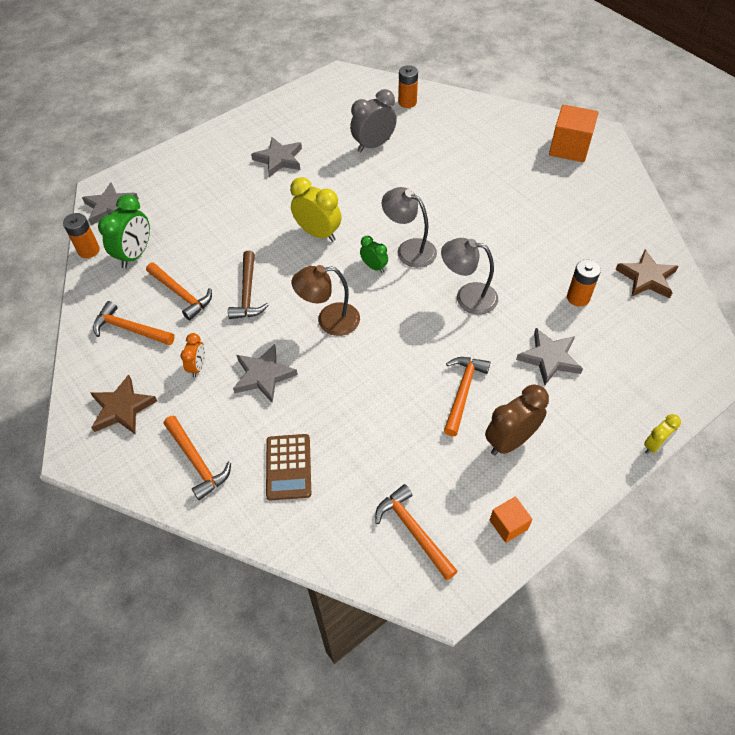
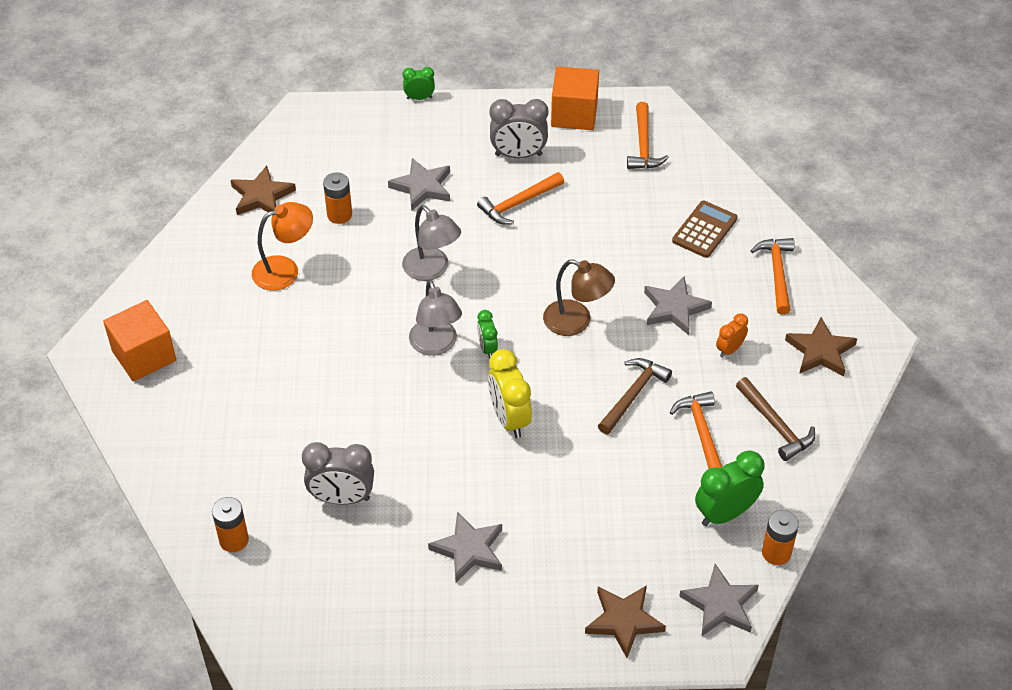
camera: 145 degrees left, 5 degrees down
orange hammer [93,301,175,345] -> brown hammer [736,377,815,461]
brown clock [485,385,549,455] -> grey clock [490,99,549,158]
orange cube [490,496,533,543] -> orange cube [551,67,599,130], size x1.82
yellow clock [644,414,681,454] -> green clock [403,67,435,100]
none -> orange lamp [252,202,313,291]
none -> brown star [585,585,666,658]

